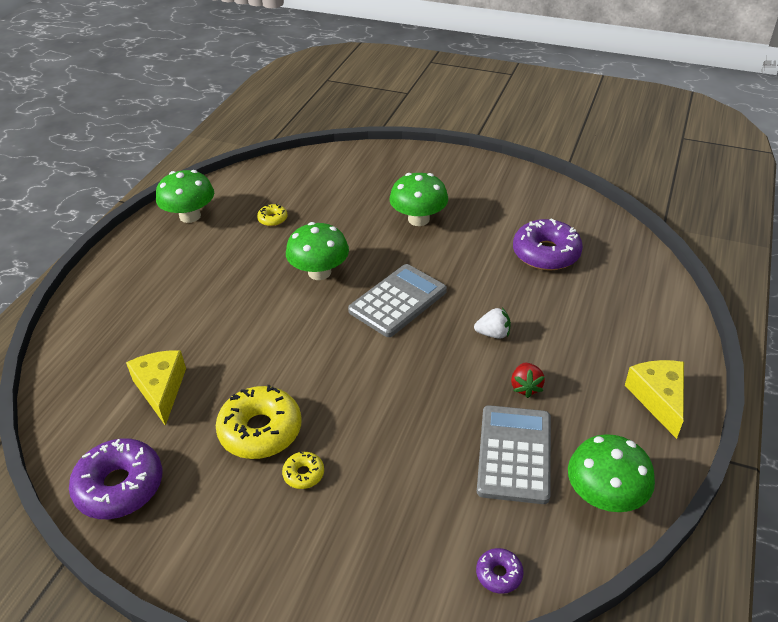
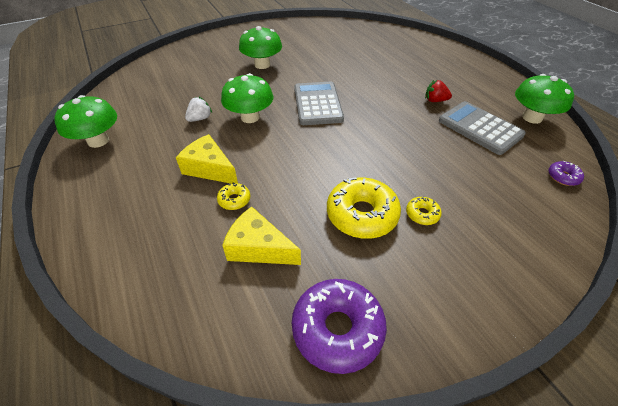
camera: 50 degrees left, 5 degrees up
yellow donut [257,204,288,226] -> yellow donut moved to [217,183,250,210]
white strawberry [474,307,511,339] -> white strawberry moved to [185,96,212,122]
red strawberry [511,363,545,398] -> red strawberry turned 150 degrees clockwise [425,80,452,102]
purple donut [513,219,583,271] -> none
yellow cheese [625,360,684,439] -> yellow cheese moved to [176,134,238,183]

